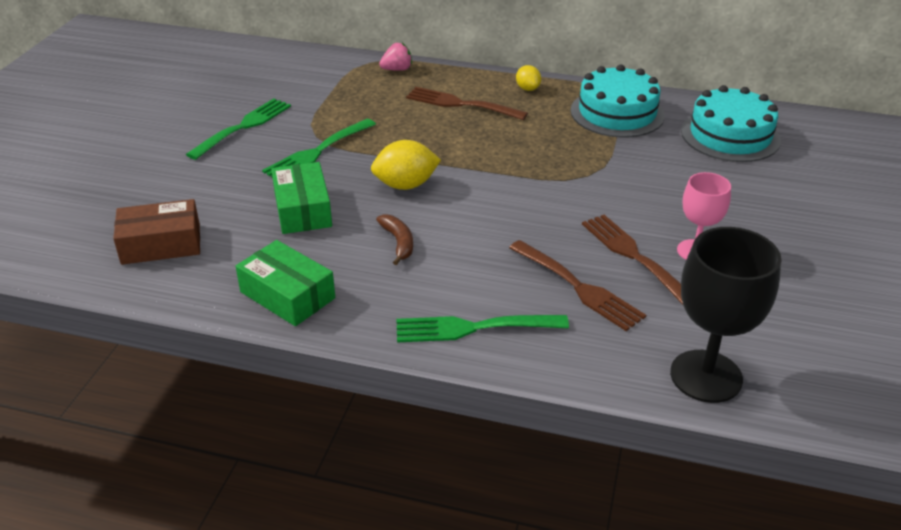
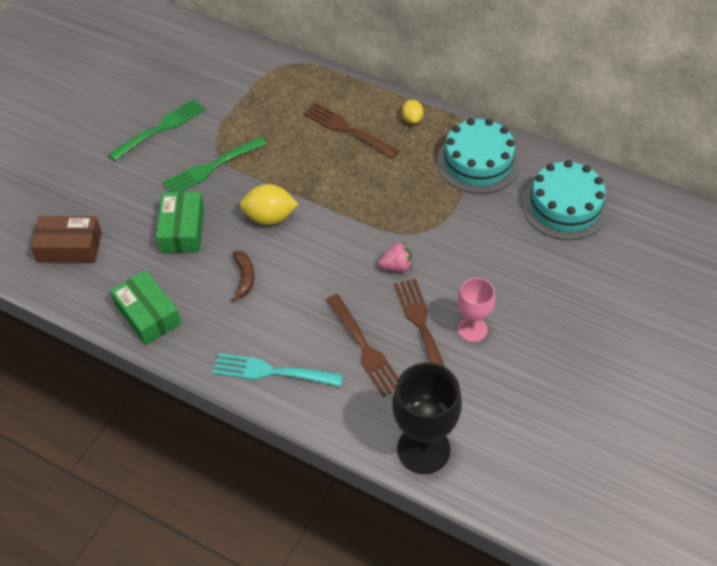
camera: 15 degrees right, 15 degrees up
pink strawberry [379,43,412,71] -> pink strawberry moved to [378,243,412,272]
green fork [396,315,569,343] -> turquoise fork [213,353,343,387]

